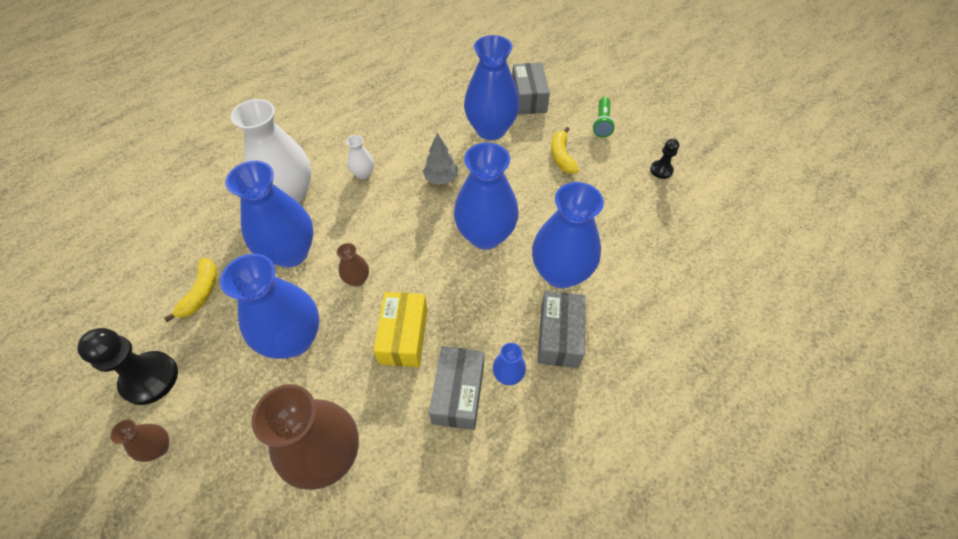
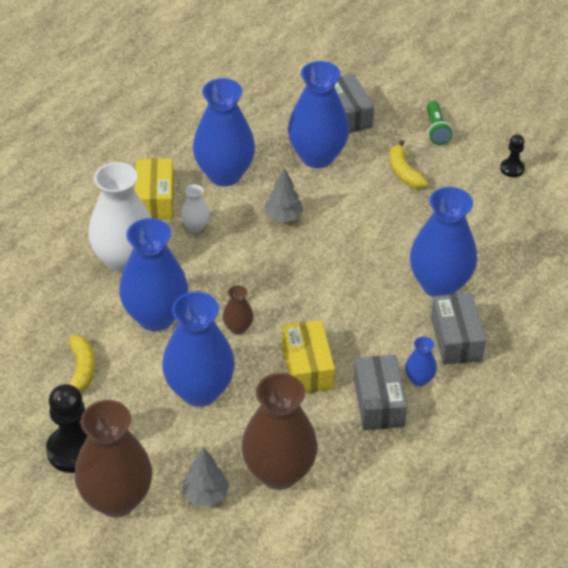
camera: 15 degrees left, 10 degrees down
brown vase [110,419,169,462] -> brown vase [75,400,152,517], size x2.23
blue vase [454,142,519,250] -> blue vase moved to [193,78,255,186]
none -> yellow box [135,159,174,220]
none -> grey tree [183,448,229,506]

